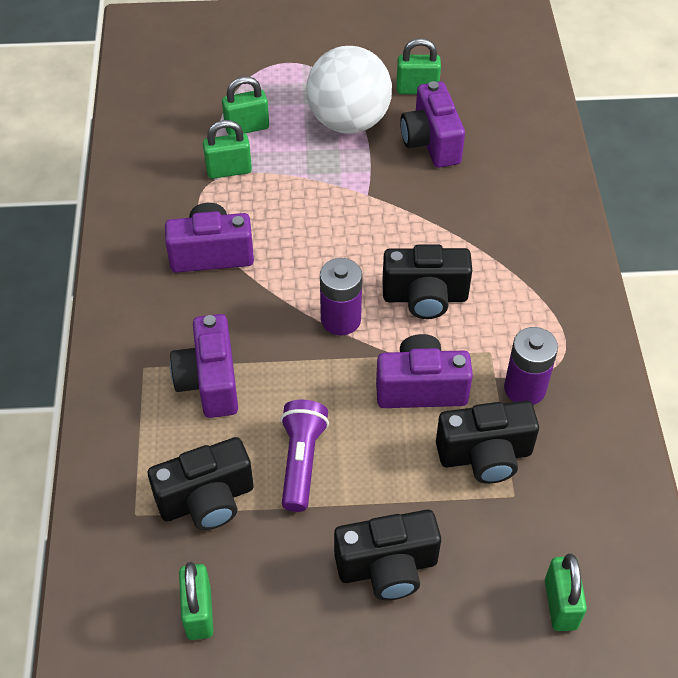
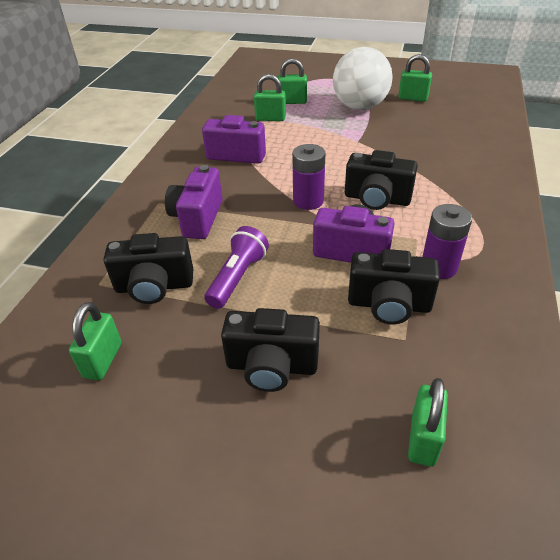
camera: 20 degrees right, 10 degrees down
purple camera [400,81,465,168] -> none

